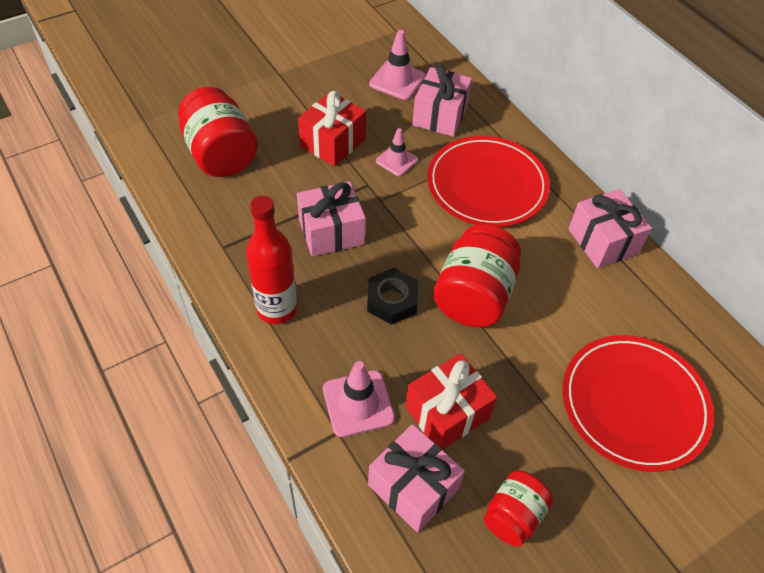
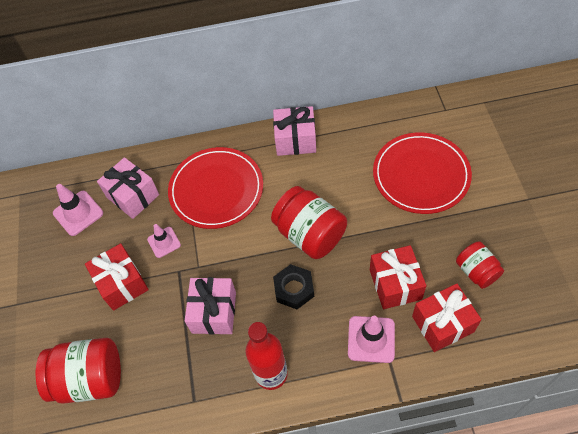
camera: 60 degrees left, 5 degrees up
pink gift [368,424,465,533] -> red gift [412,284,482,352]

